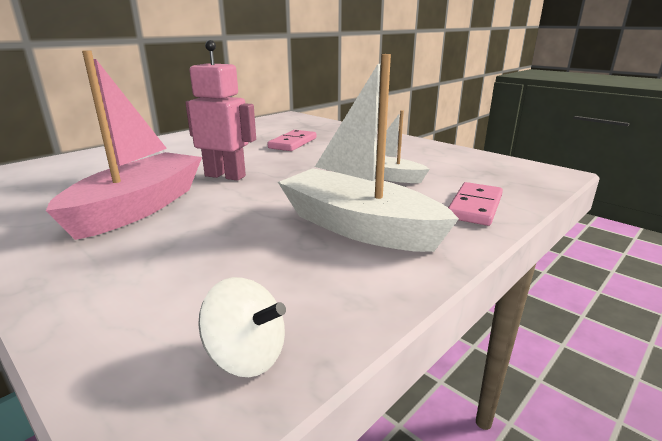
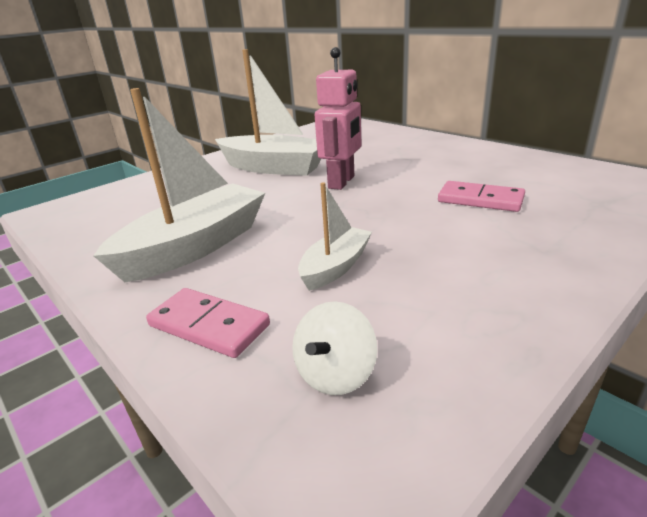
camera: 95 degrees right, 5 degrees up
pink boat [46,50,202,240] -> white boat [215,49,321,176]
white spinning top [198,277,286,377] -> white spinning top moved to [292,301,377,395]

